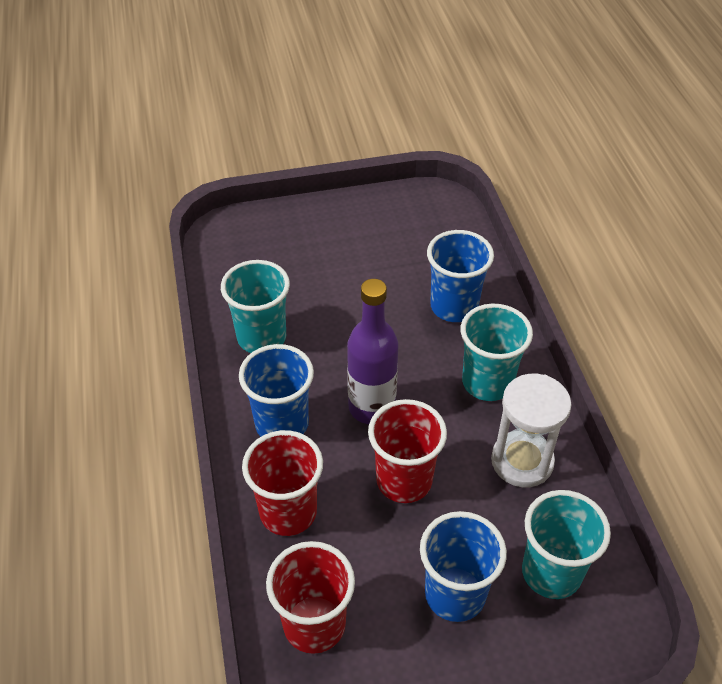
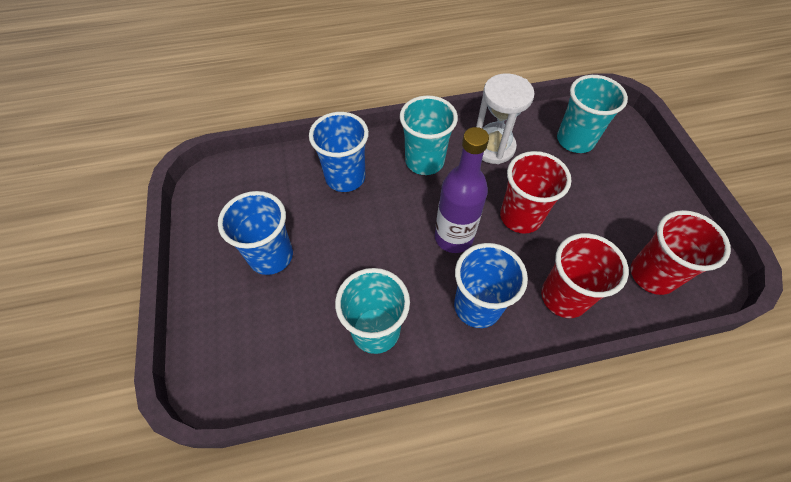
camera: 90 degrees left, 10 degrees up
blue cup [420,511,507,622] -> blue cup moved to [218,191,293,275]

